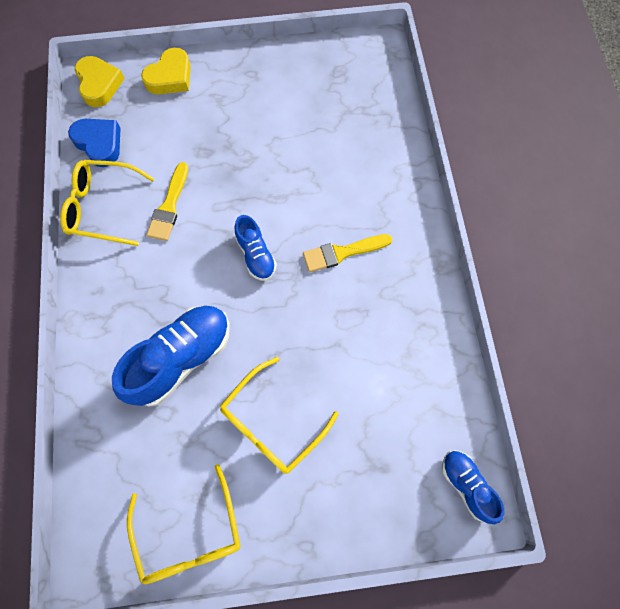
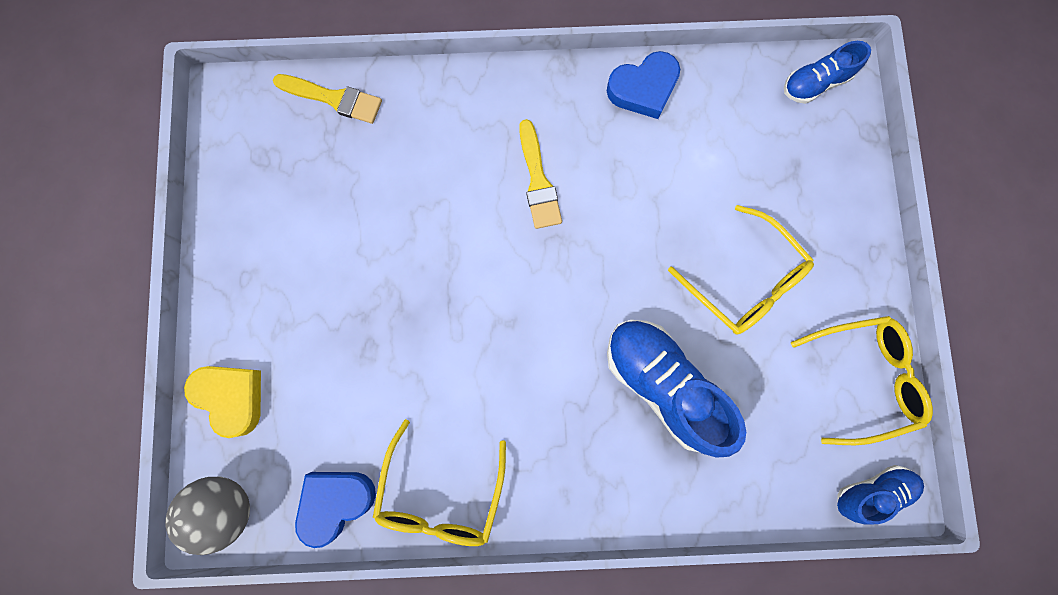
camera: 85 degrees left, 10 degrees up
yellow heart [75,56,125,107] -> grey ball [165,477,250,555]
yellow brush [147,162,188,241] -> yellow brush moved to [273,74,382,124]
blue shoe [234,215,277,281] -> blue shoe moved to [837,465,924,524]
none -> blue heart [607,51,680,119]

